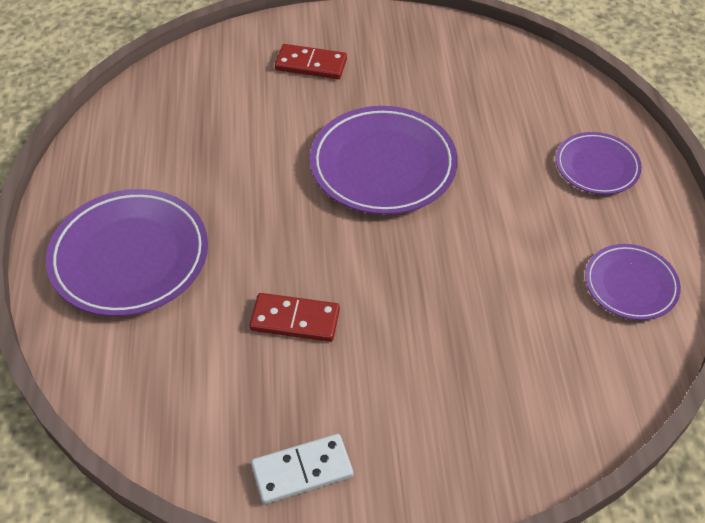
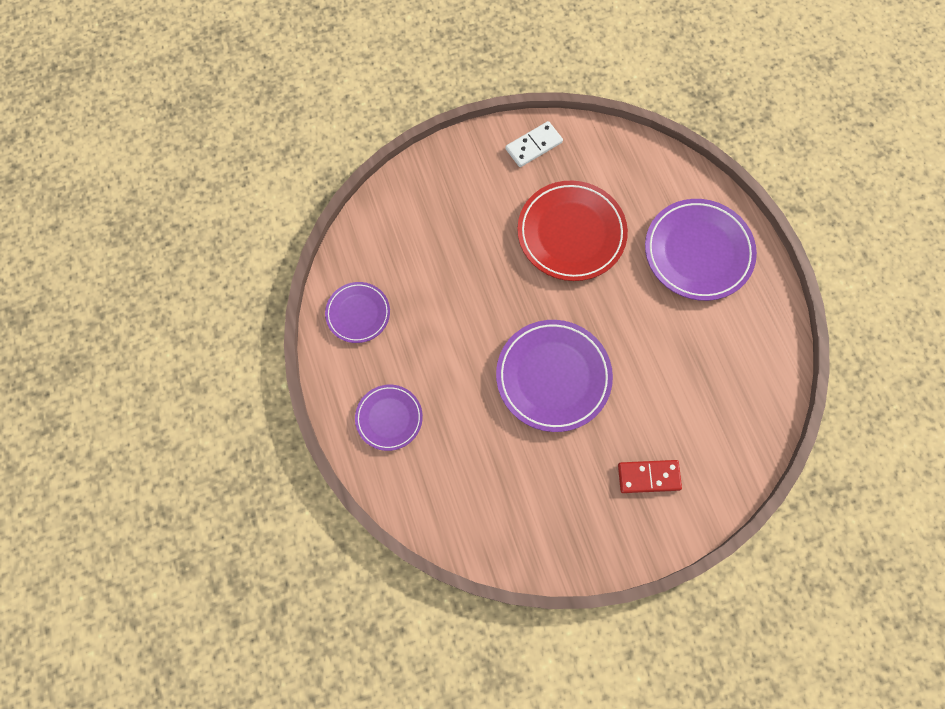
camera: 165 degrees right, 20 degrees up
red domino [250,293,340,342] -> red plate [517,181,628,281]

